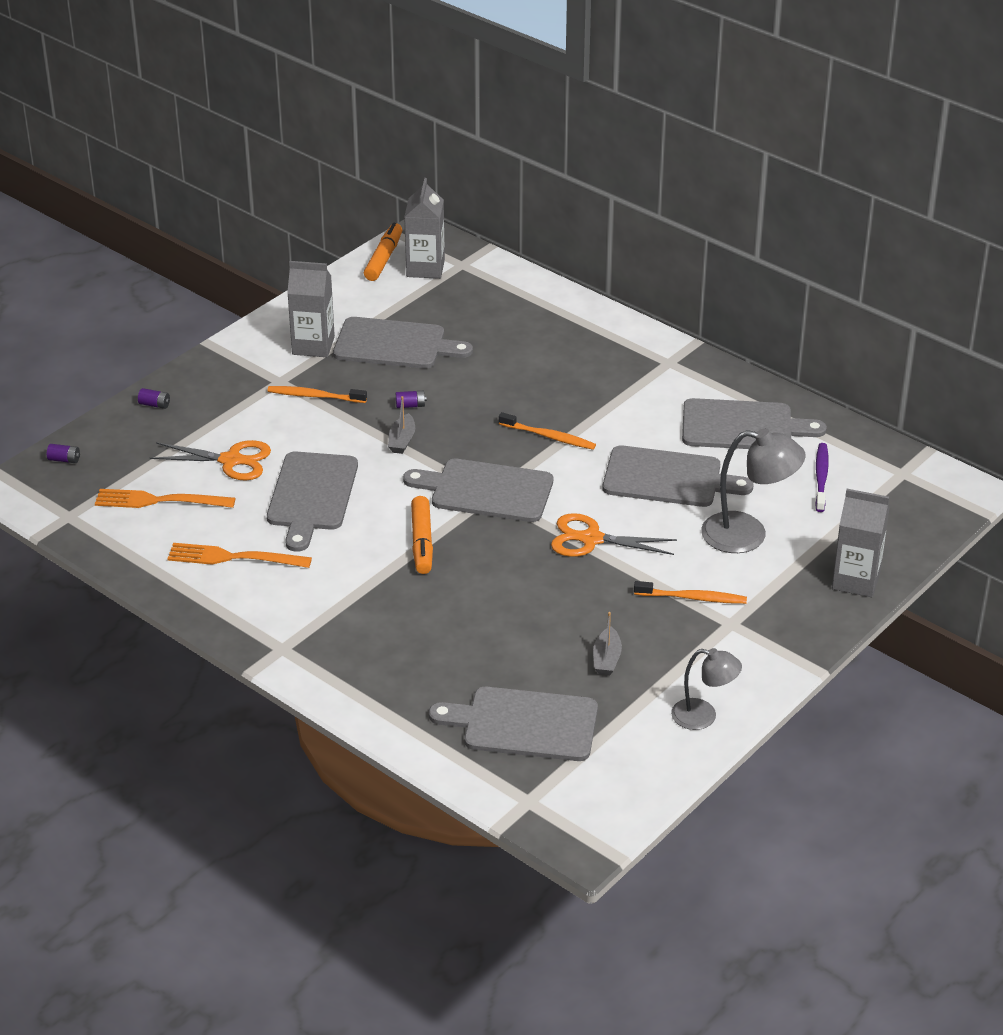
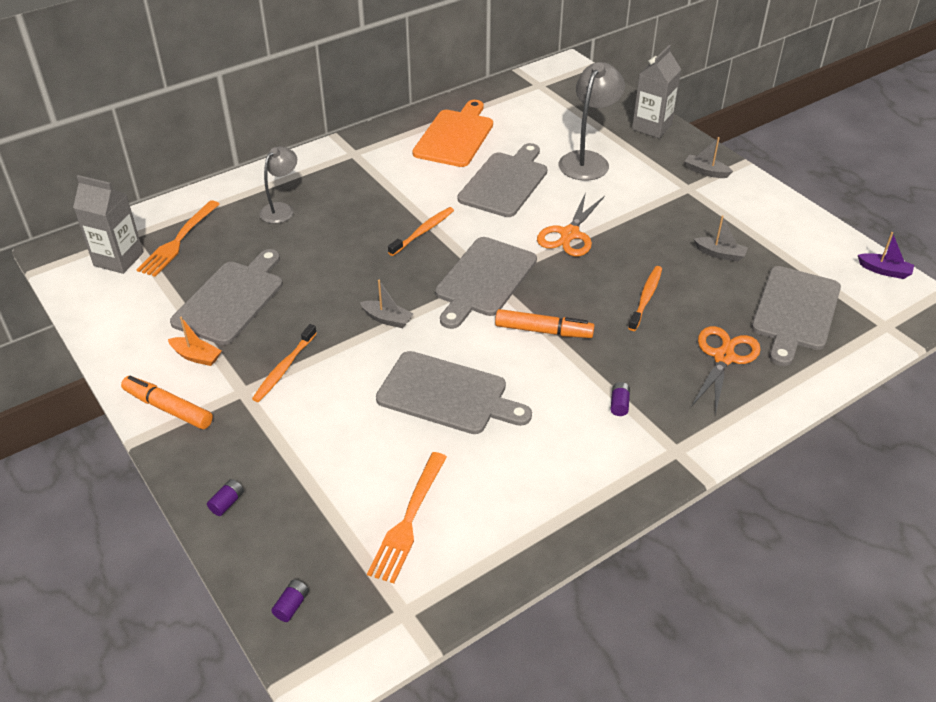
camera: 75 degrees left, 5 degrees up
orange scissors [150,440,271,480] -> orange scissors moved to [691,326,761,416]
orange fork [167,543,312,568] -> orange fork moved to [137,200,220,277]
grey carton [287,261,335,357] -> orange boat [168,317,222,366]
orange marker [364,223,402,281] -> orange marker moved to [121,376,213,429]
purple battery [396,391,427,408] -> purple battery moved to [610,382,630,416]
orange toothbrush [634,581,747,604] -> orange toothbrush moved to [628,266,662,331]
grey lamp [671,648,742,730] -> grey lamp moved to [259,147,297,224]
grey cutting board [682,398,827,449] -> orange cutting board [412,100,493,167]
purple toothbrush [815,443,829,512] -> none
none -> grey boat [685,137,733,178]
none -> purple boat [858,232,914,279]

